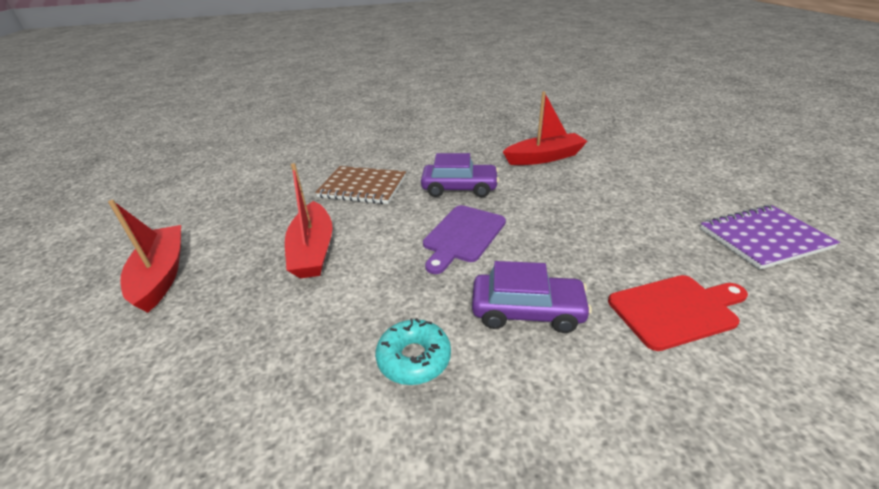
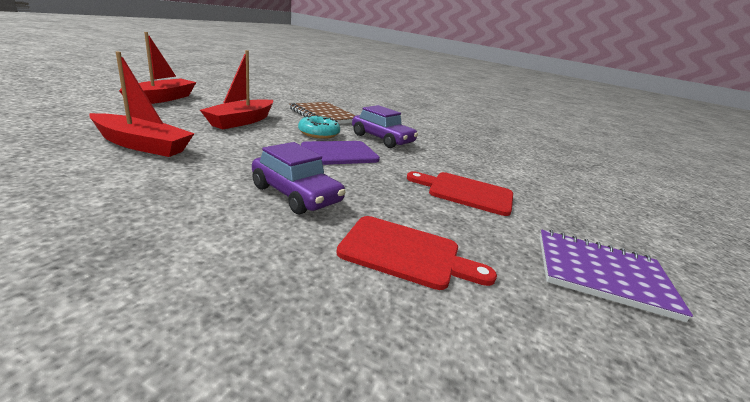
camera: 30 degrees right, 10 degrees down
turquoise donut [375,318,451,385] -> turquoise donut moved to [298,115,340,139]
red boat [503,91,588,165] -> red boat moved to [89,52,195,157]
none -> red cutting board [407,171,513,216]

